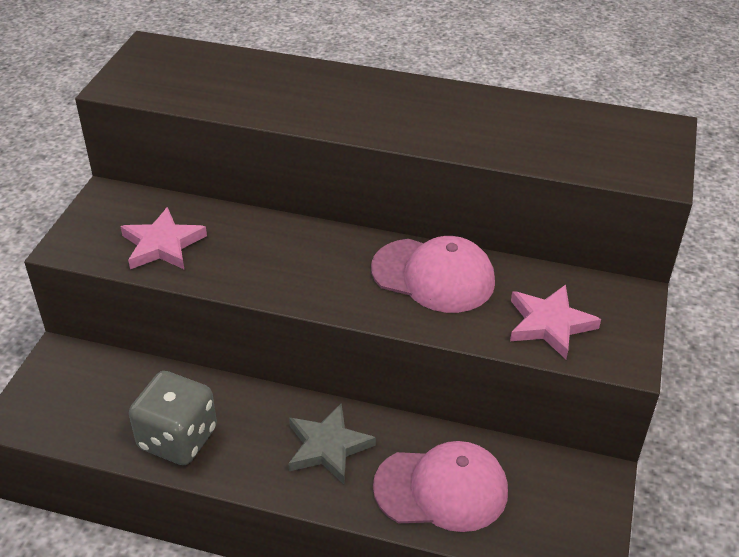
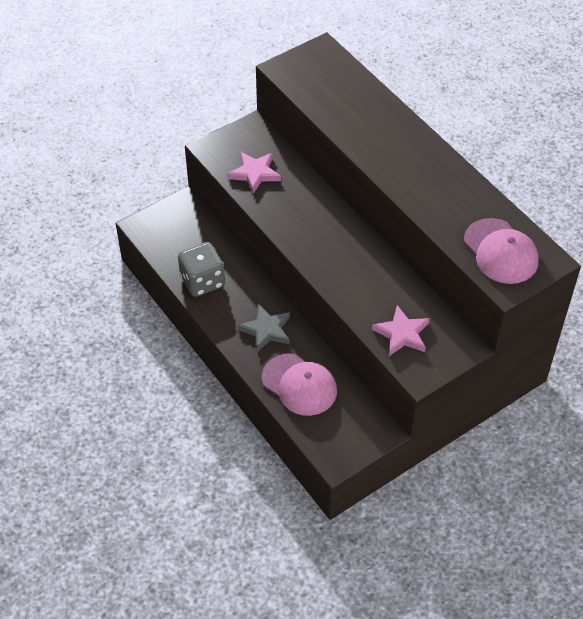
camera: 40 degrees right, 10 degrees up
pink cap [371,236,495,313] -> pink cap moved to [464,218,539,284]

